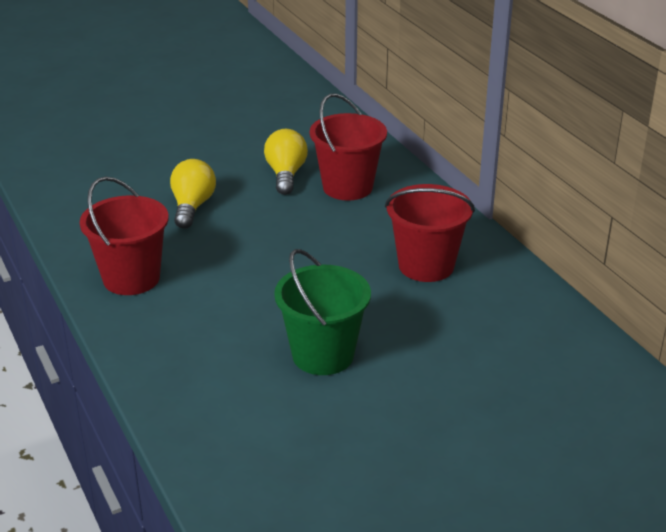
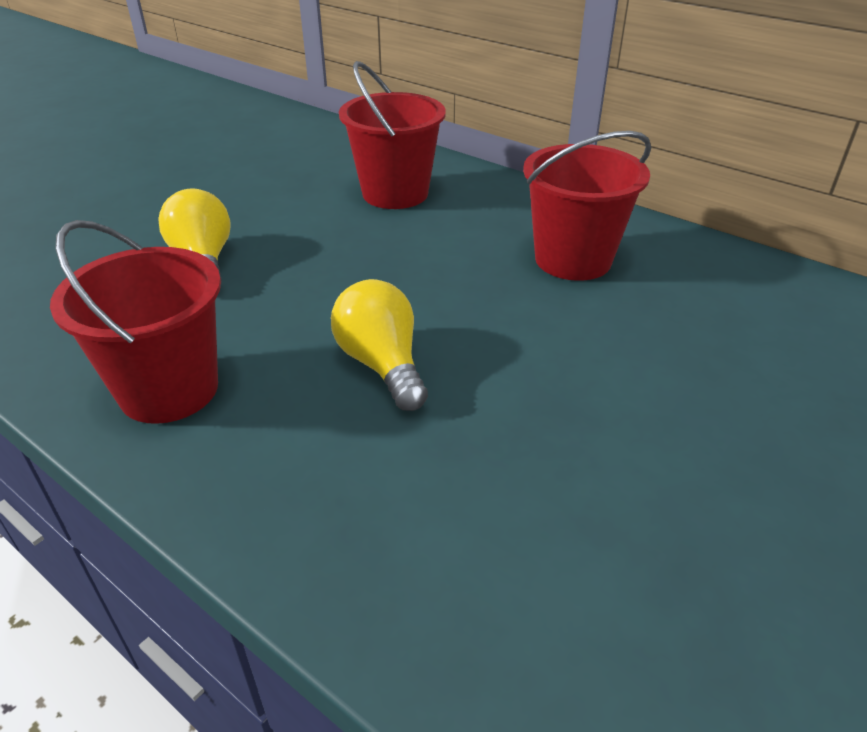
camera: 25 degrees left, 5 degrees up
yellow light bulb [264,129,308,195] -> yellow light bulb moved to [331,279,428,411]
green bucket [274,249,371,375] -> none

